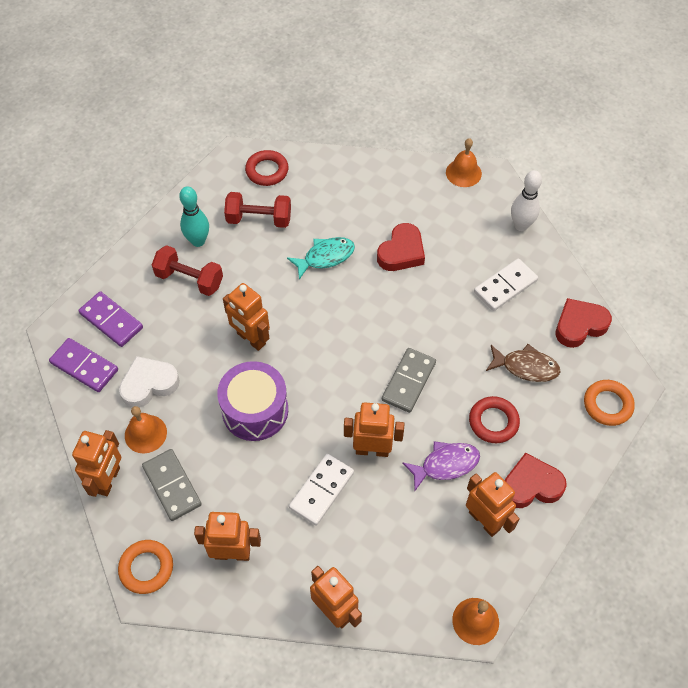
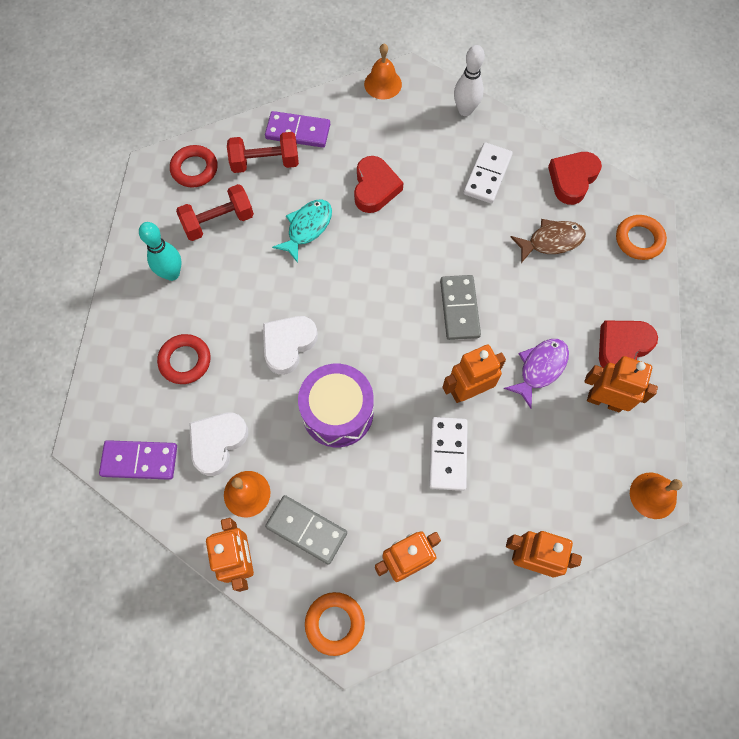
camera: 30 degrees left, 10 degrees up
purple domino [78,291,143,347] -> purple domino moved to [265,111,330,148]
red dumbbell [152,245,223,296] -> red dumbbell moved to [227,132,299,173]
orange robot [223,283,270,351] -> white heart [263,316,318,375]
red ring [469,396,520,443] -> red ring moved to [157,334,211,384]

